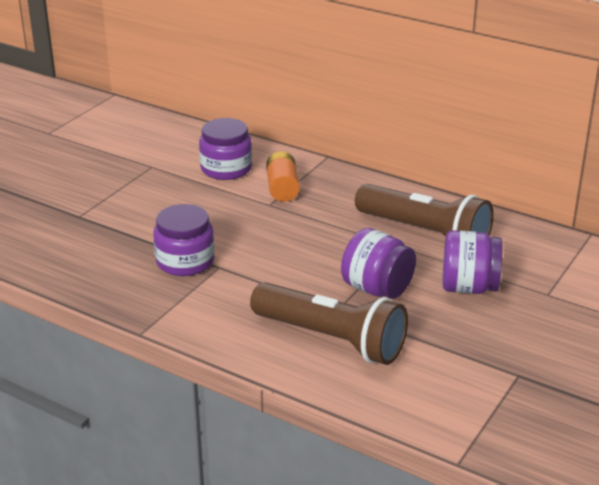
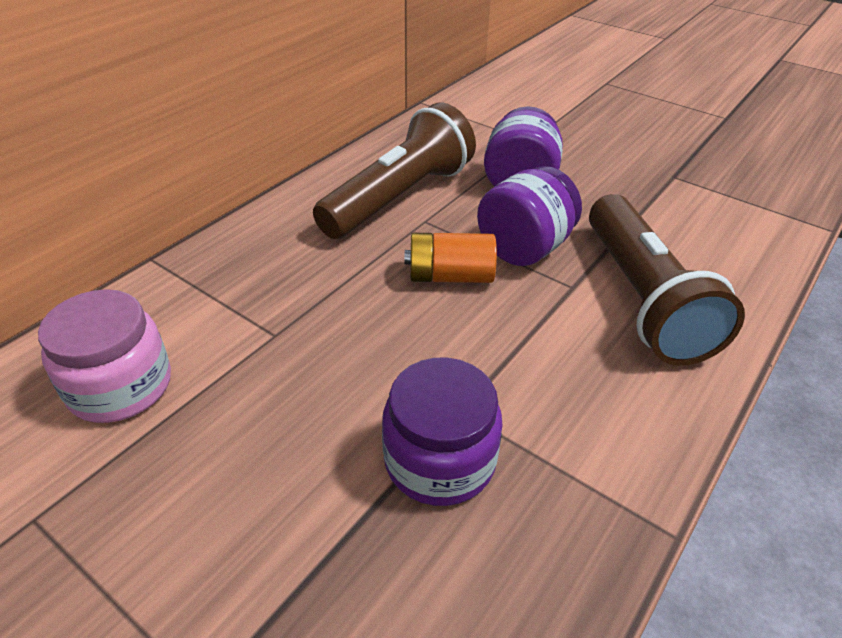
camera: 85 degrees left, 10 degrees up
purple jar [199,118,252,180] -> pink jar [38,289,171,423]
brown flashlight [250,282,408,365] -> brown flashlight turned 135 degrees clockwise [589,194,745,366]
orange battery [266,151,300,202] -> orange battery moved to [405,233,497,283]

